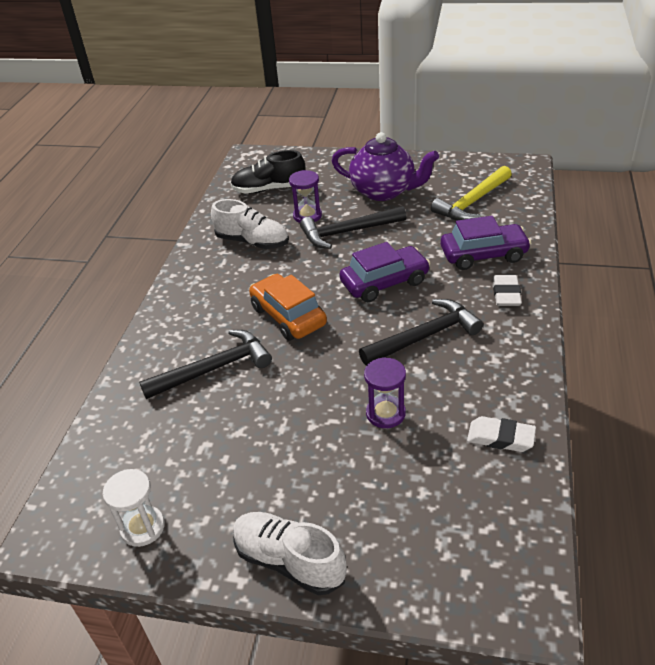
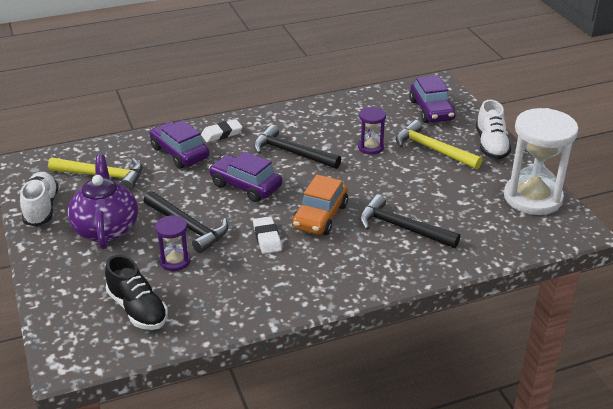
camera: 125 degrees left, 5 degrees down
white hourglass [102,469,165,547] -> white hourglass [504,108,578,215], size x2.05
white shoe [211,199,289,249] -> white shoe moved to [20,172,59,227]
white eraser [467,416,536,452] -> white eraser moved to [253,216,282,254]
none -> yellow hammer [396,120,482,169]
none -> purple car [409,76,456,123]

